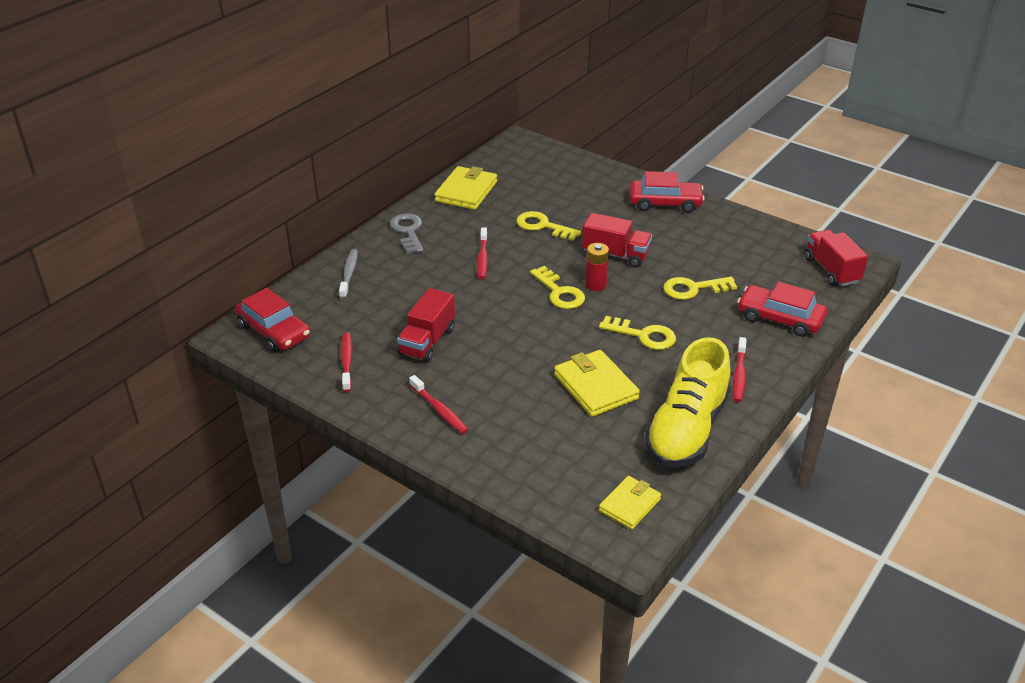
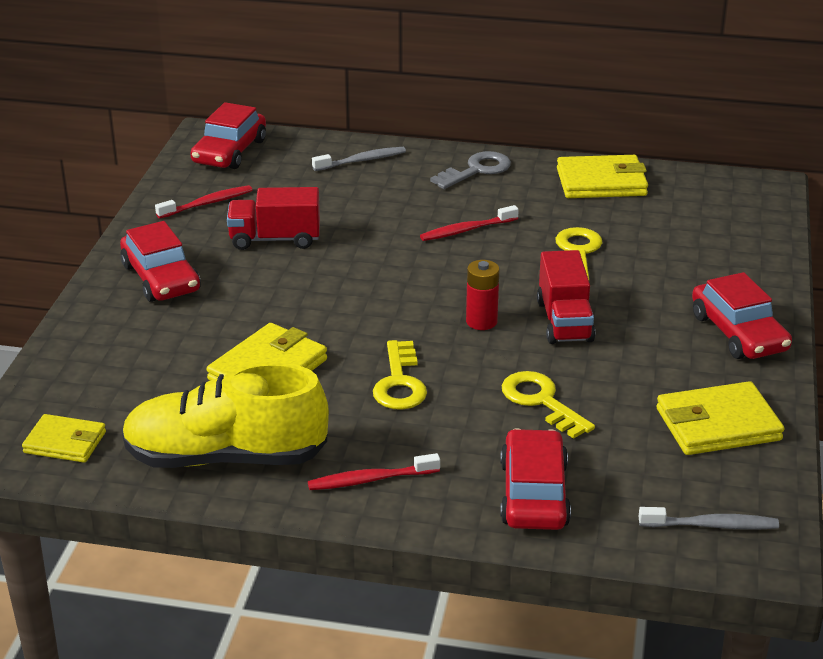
camera: 65 degrees right, 5 degrees down
red toothbrush [409,375,468,434] -> red car [120,221,201,302]
yellow key [530,266,585,309] -> none
red truck [804,230,868,286] -> grey toothbrush [638,507,779,530]
none -> yellow wallet [656,381,784,455]

